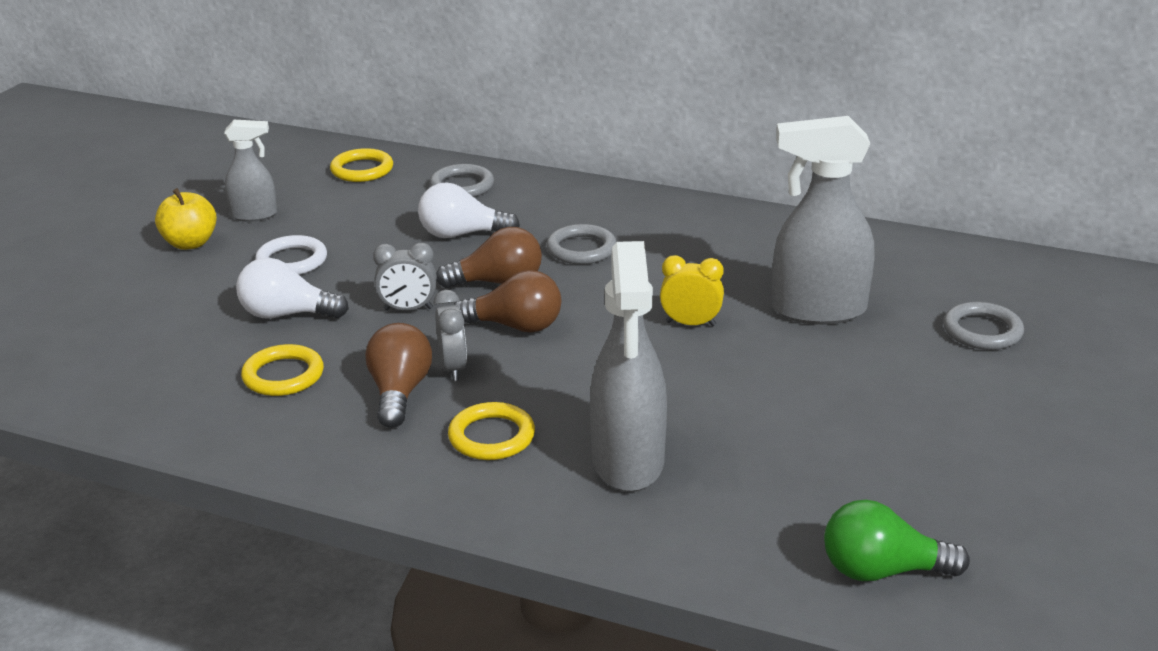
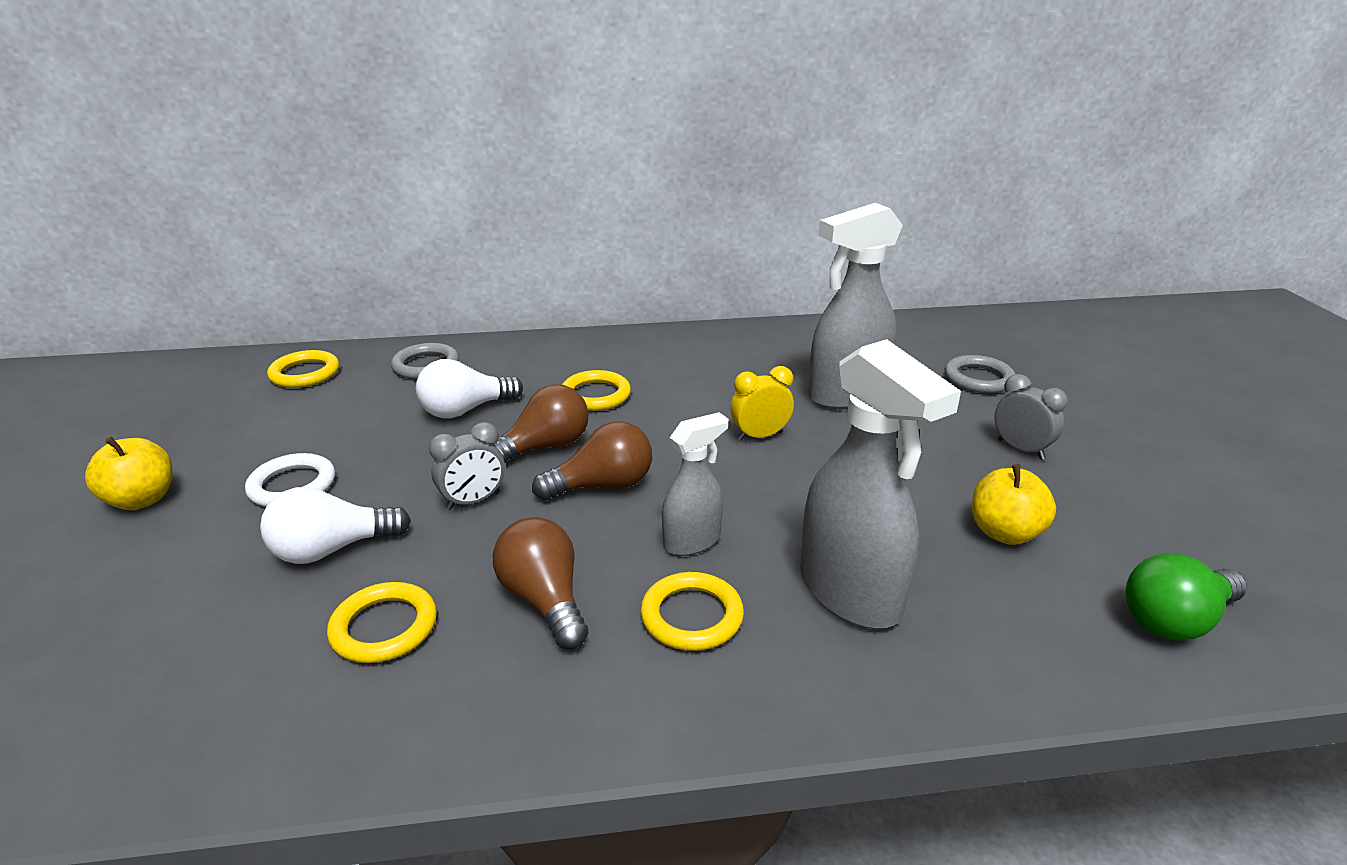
camera: 30 degrees left, 0 degrees up
grey spray bottle [224,120,277,222] -> grey spray bottle moved to [662,412,729,556]
grey clock [433,290,467,381] -> grey clock moved to [994,374,1068,459]
grey ring [546,224,616,264] -> yellow ring [562,370,631,411]
none -> yellow apple [972,464,1056,545]

